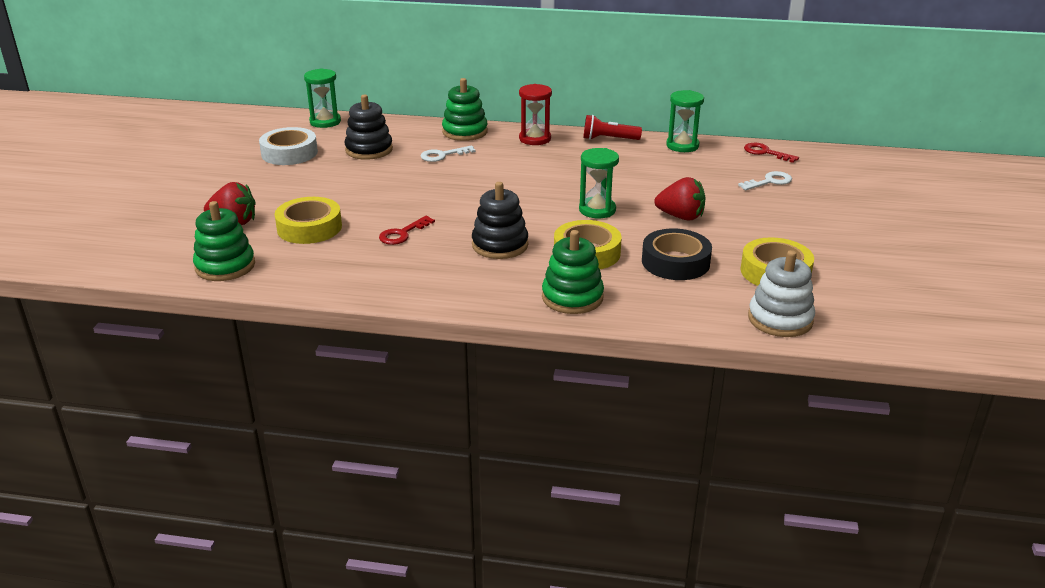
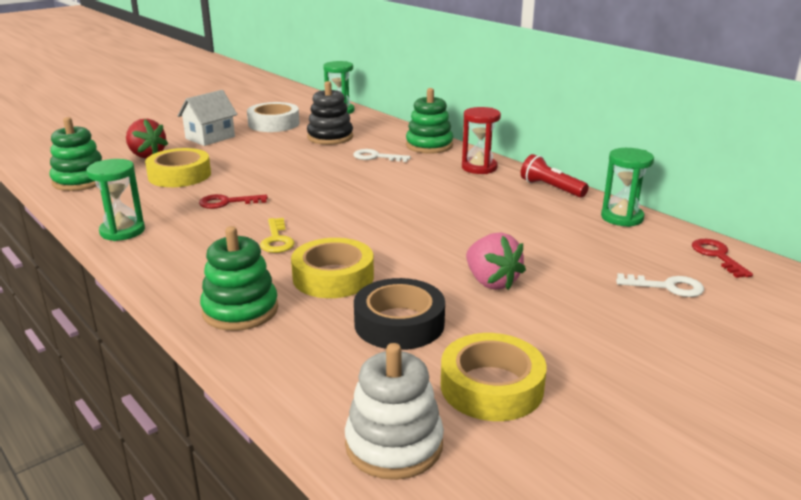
camera: 40 degrees right, 5 degrees down
black stacking toy [472,182,528,259] -> yellow key [260,218,295,253]
green hourglass [579,148,619,218] -> green hourglass moved to [86,159,145,241]
red strawberry [654,177,706,220] -> pink strawberry [466,232,526,290]
none -> white house [178,90,237,146]

